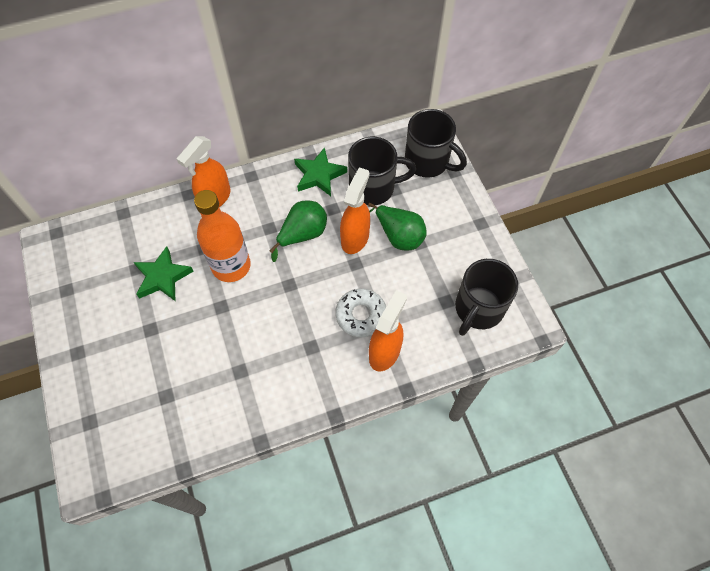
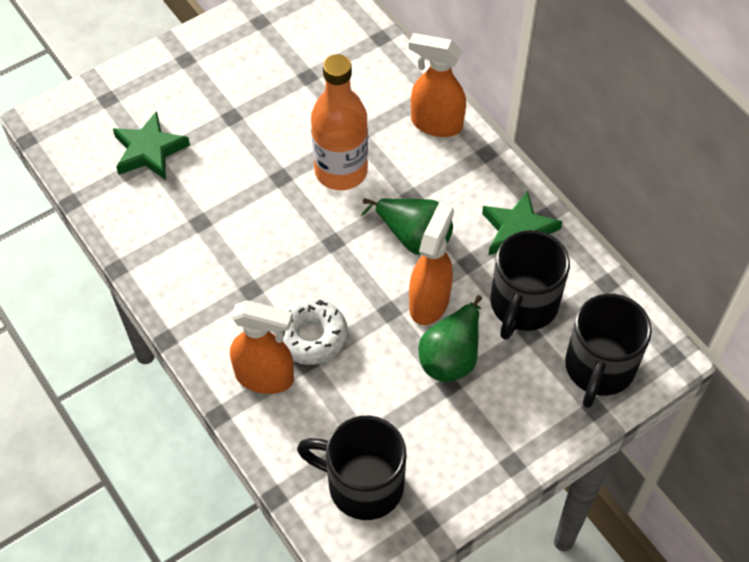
camera: 75 degrees right, 5 degrees down
green star [134,246,193,301] -> green star moved to [113,111,190,180]
orange spray bottle [340,167,370,254] -> orange spray bottle turned 75 degrees counterclockwise [409,203,454,325]
black mug [348,137,416,205] -> black mug turned 45 degrees clockwise [490,230,570,340]

